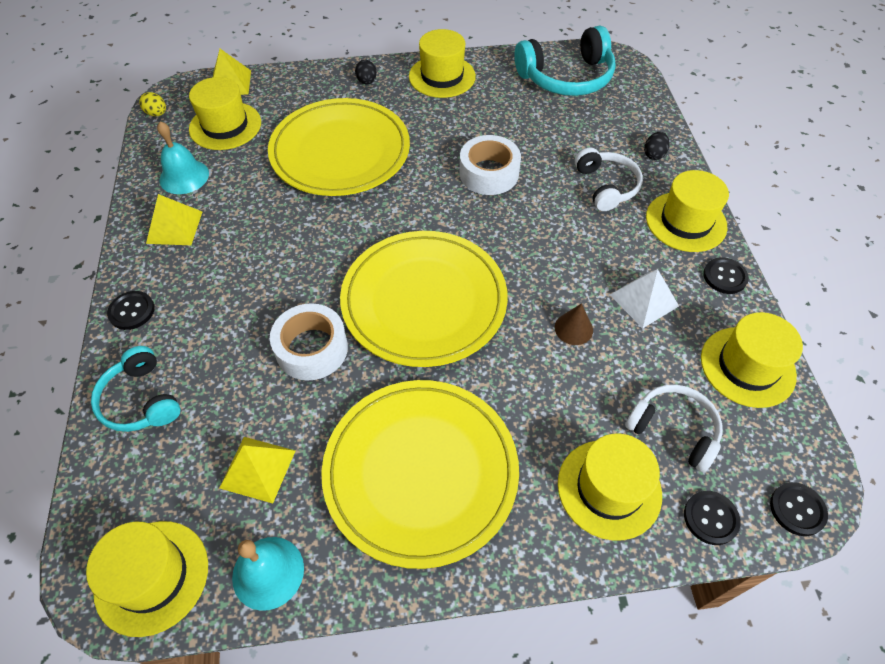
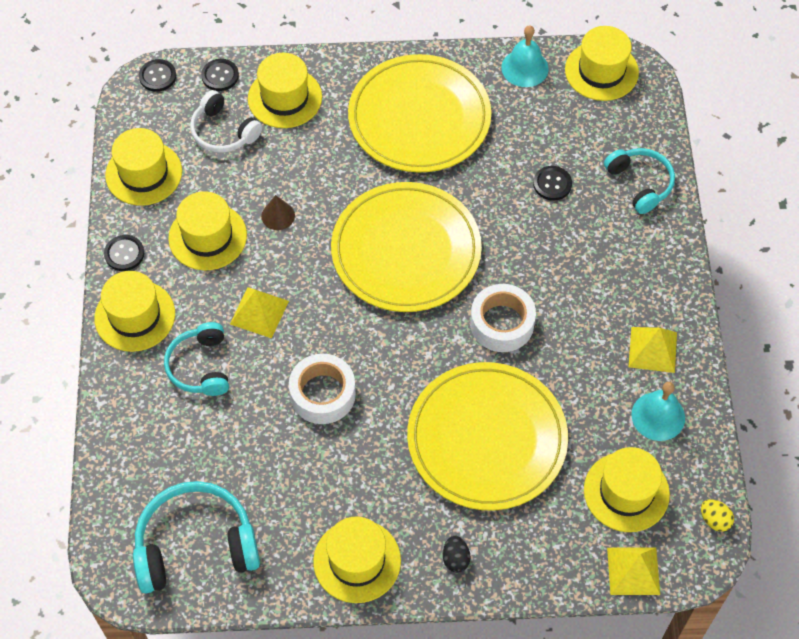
camera: 175 degrees left, 5 degrees up
black button [107,291,155,330] -> black button moved to [533,166,572,201]
yellow pyramid [220,437,295,504] -> yellow pyramid moved to [230,287,289,338]
white tape [270,303,348,381] -> white tape moved to [470,284,536,352]
white headphones [575,148,643,211] -> turquoise headphones [164,322,229,396]
white pyramid [610,269,679,328] -> yellow hat [168,191,247,270]
black egg [644,132,669,160] -> none

